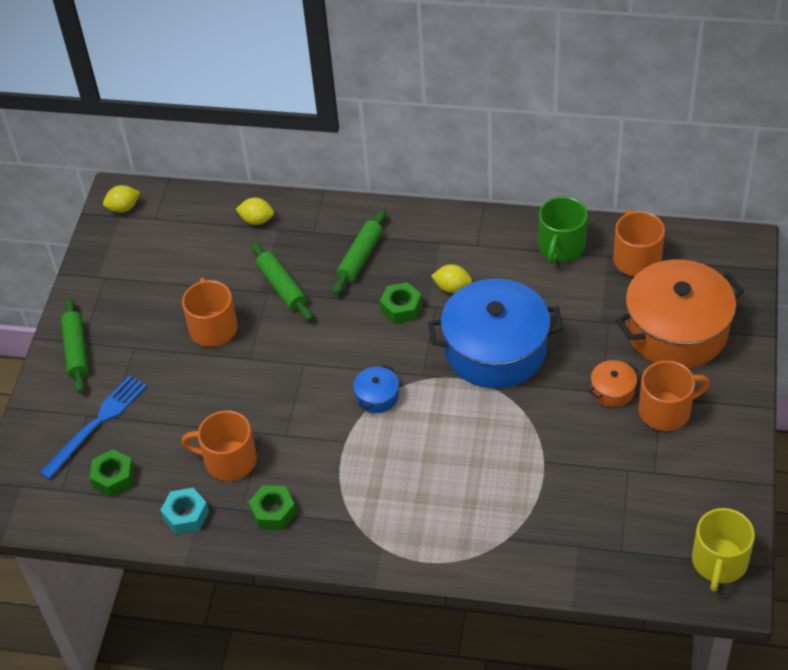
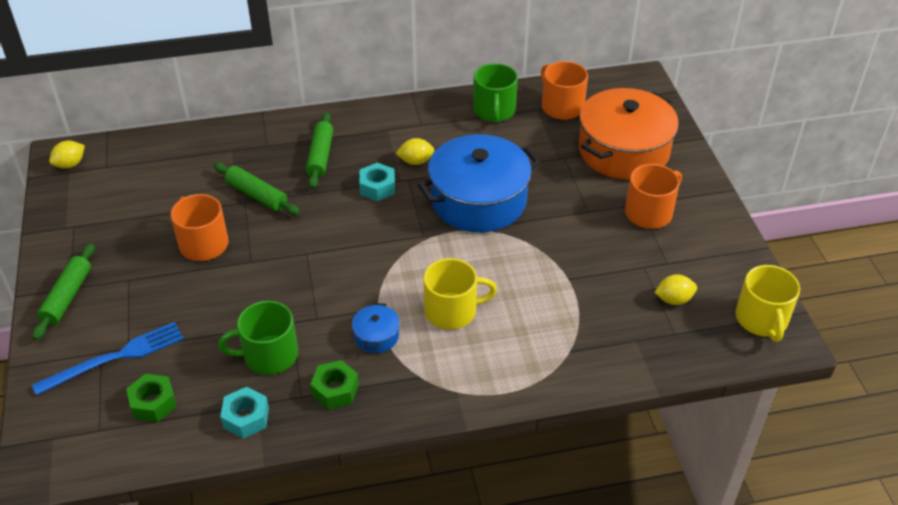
camera: 25 degrees left, 5 degrees down
blue fork [40,375,147,480] -> blue fork turned 45 degrees clockwise [32,322,184,396]
green rolling pin [61,298,89,393] -> green rolling pin turned 45 degrees clockwise [32,243,95,340]
orange mug [182,410,257,481] -> green mug [218,301,298,375]
yellow lemon [236,197,274,225] -> yellow lemon moved to [654,274,697,305]
blue pot [353,365,399,413] -> blue pot moved to [352,303,400,353]
green nut [380,282,422,324] -> turquoise nut [359,163,395,201]
orange pot [589,360,638,407] -> none
none -> yellow mug [423,258,497,330]

